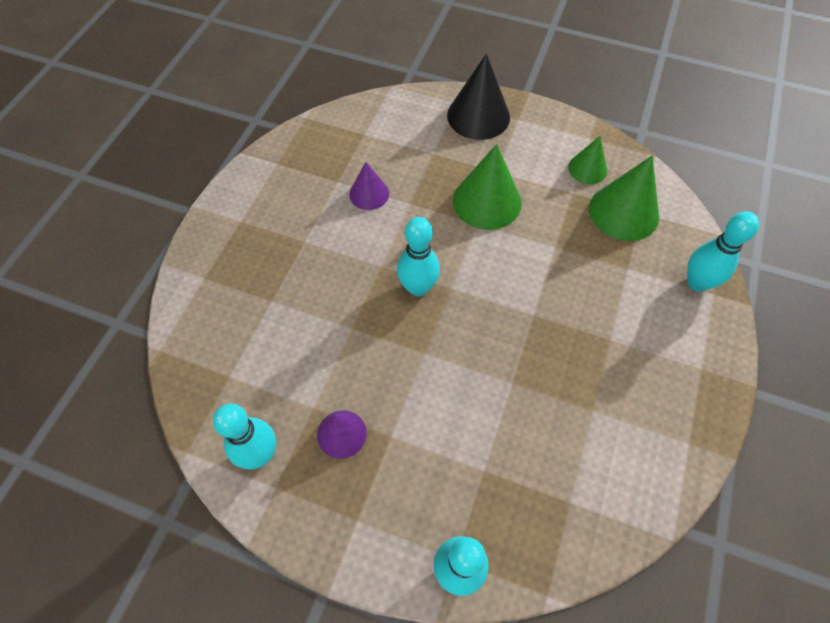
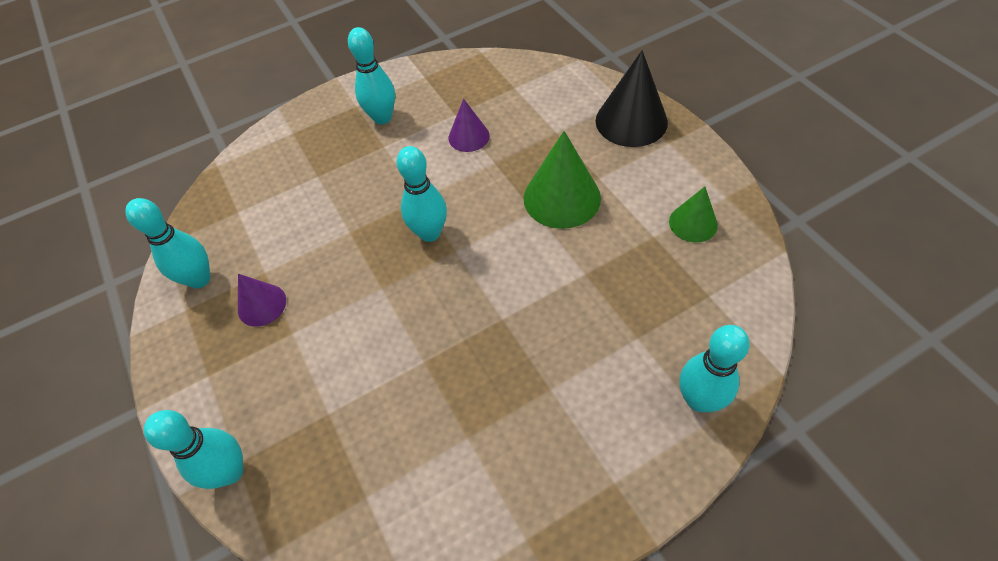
camera: 45 degrees right, 5 degrees down
green cone [589,156,659,241] -> none
none -> turquoise bowling pin [348,27,395,124]

